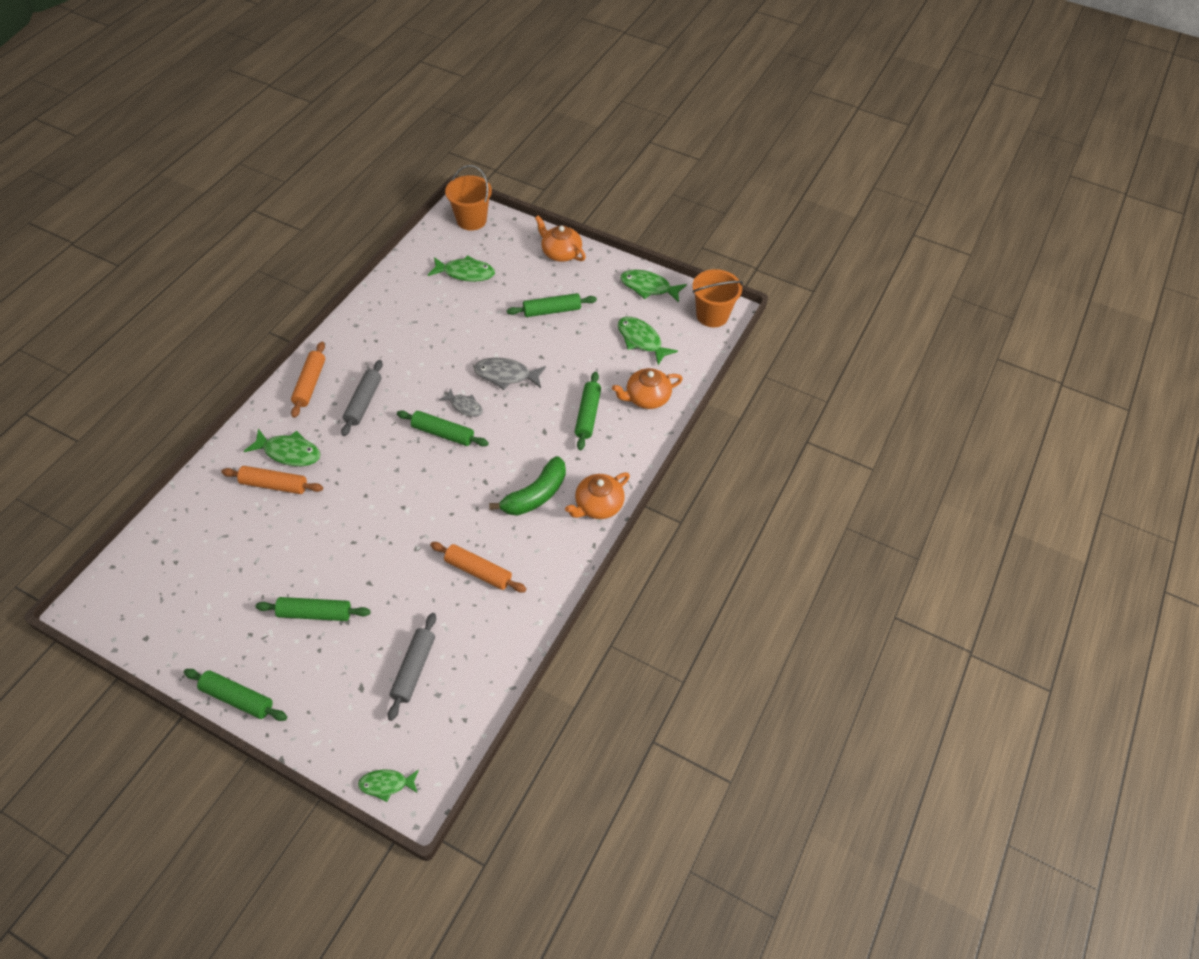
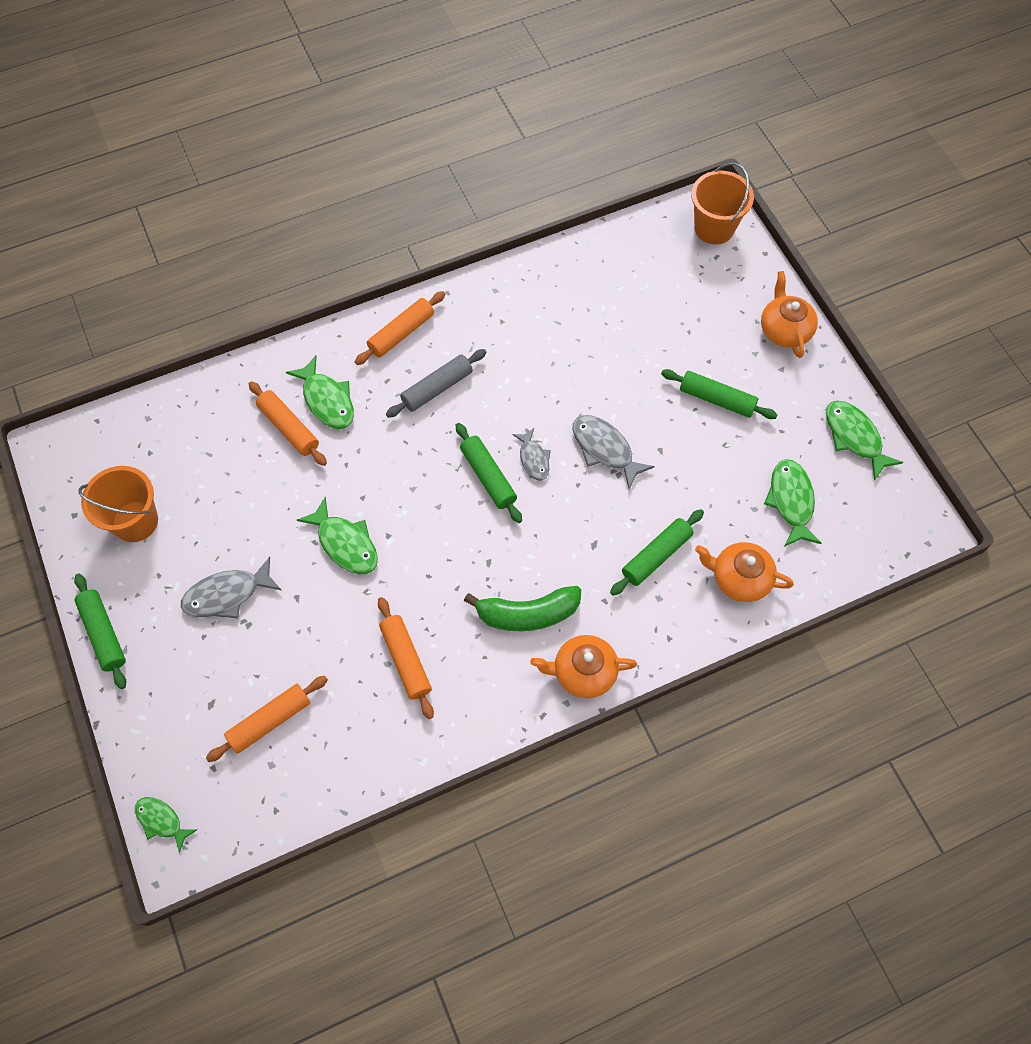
camera: 40 degrees right, 10 degrees up
green rolling pin [255,597,371,621] -> grey fish [181,557,281,619]
grey rolling pin [388,613,436,721] -> orange rolling pin [206,676,328,762]
green fish [428,255,495,282] -> green fish moved to [297,497,378,574]
orange bucket [693,269,743,327] -> orange bucket moved to [78,466,158,542]

